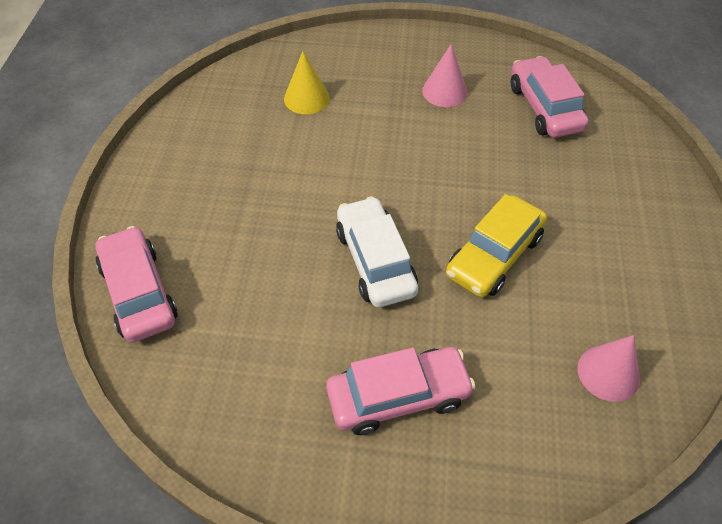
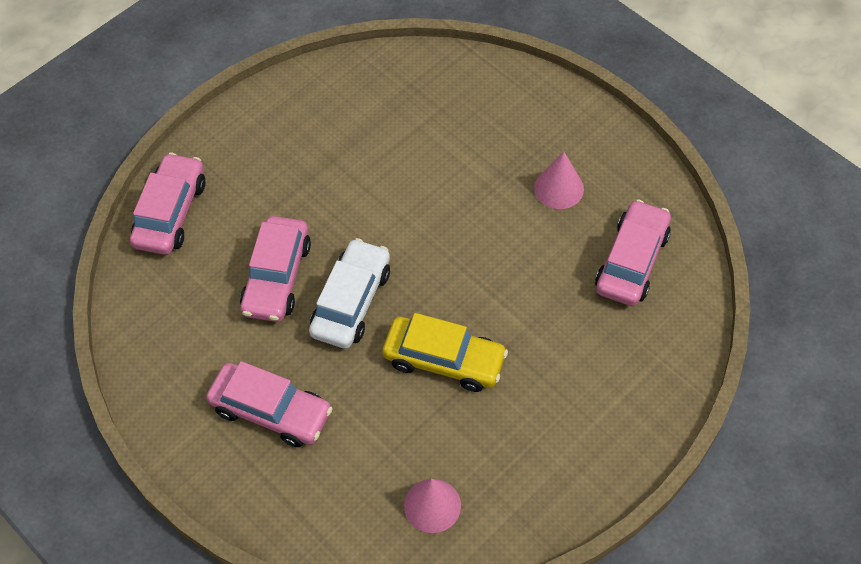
camera: 40 degrees right, 5 degrees up
yellow cone [284,51,330,114] -> none
yellow car [446,194,547,297] -> yellow car turned 150 degrees counterclockwise [382,313,508,392]
none -> pink car [240,216,311,322]

